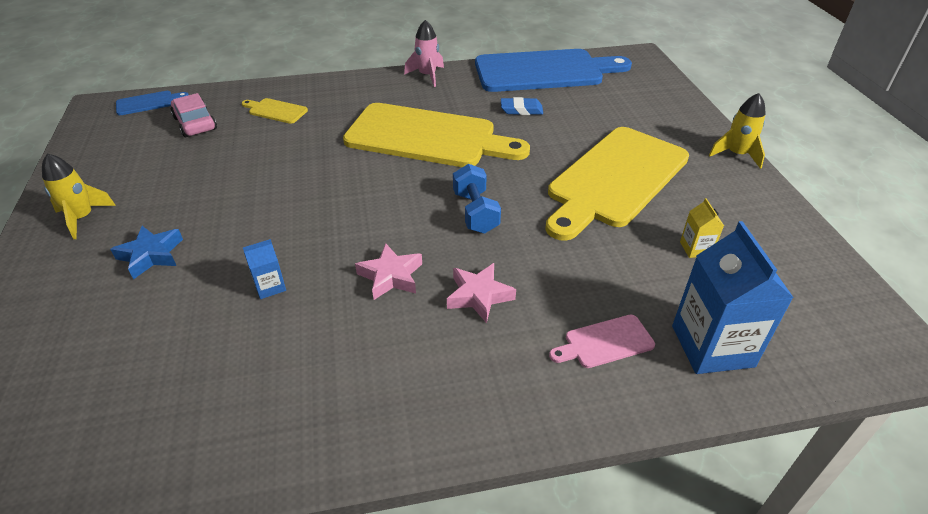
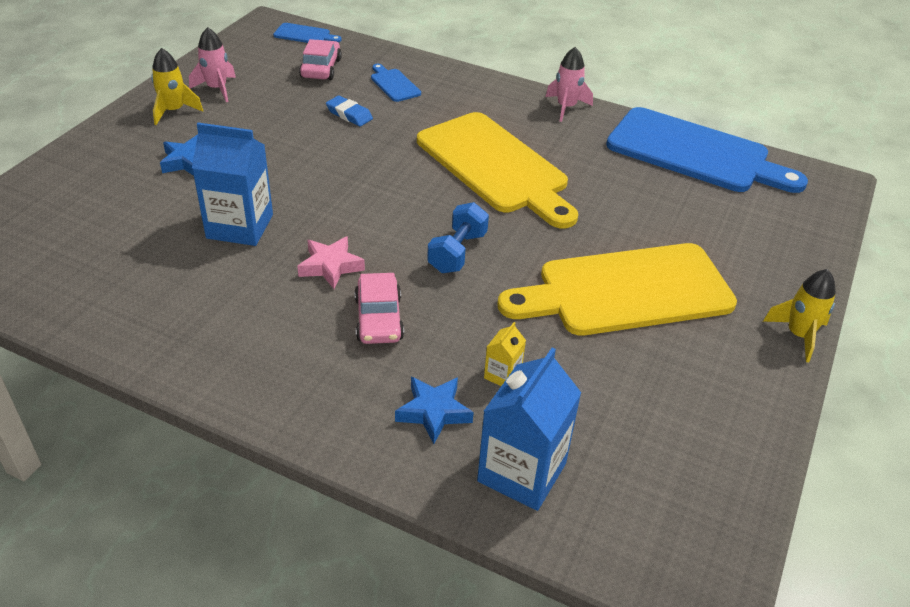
camera: 35 degrees right, 0 degrees up
yellow cutting board [242,98,308,124] -> blue cutting board [371,64,421,102]
blue carton [243,239,286,299] -> blue carton [192,123,273,246], size x2.15
pink star [447,263,516,323] -> pink car [355,273,404,344]
blue eraser [501,97,543,115] -> blue eraser moved to [326,96,373,126]
pink cutting board [549,315,655,368] -> blue star [395,377,474,444]
yellow carton [680,198,724,258] -> yellow carton moved to [484,322,526,386]
none -> pink rocket [189,27,236,102]

